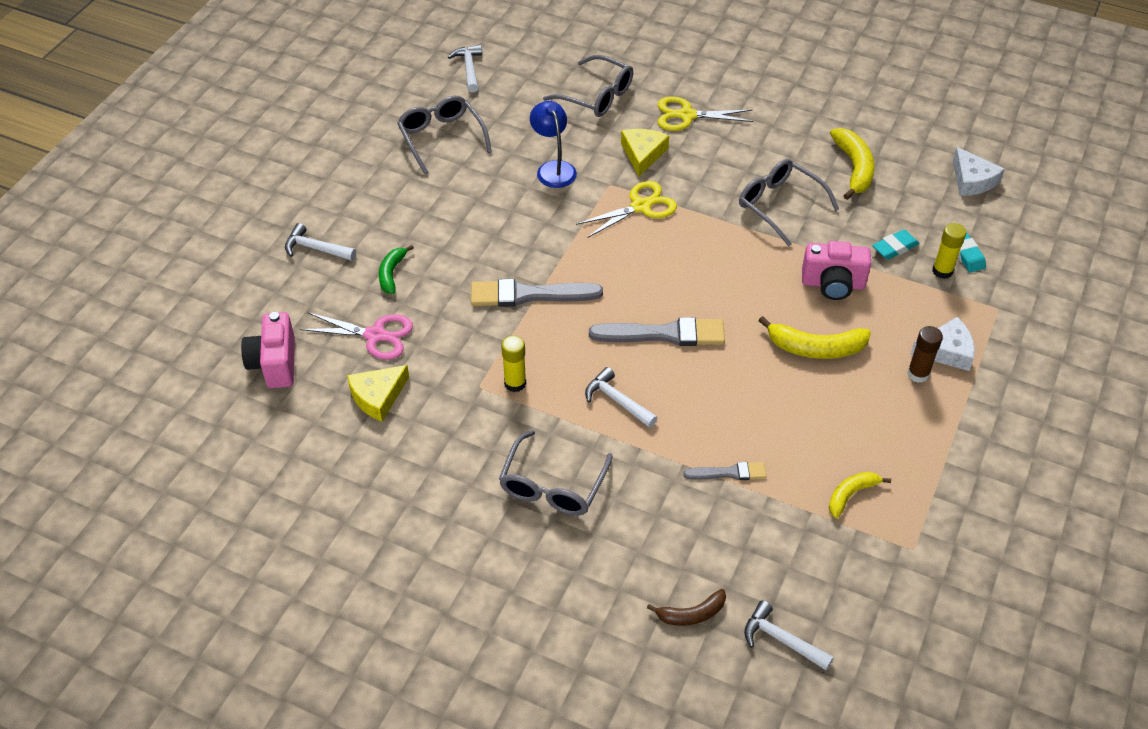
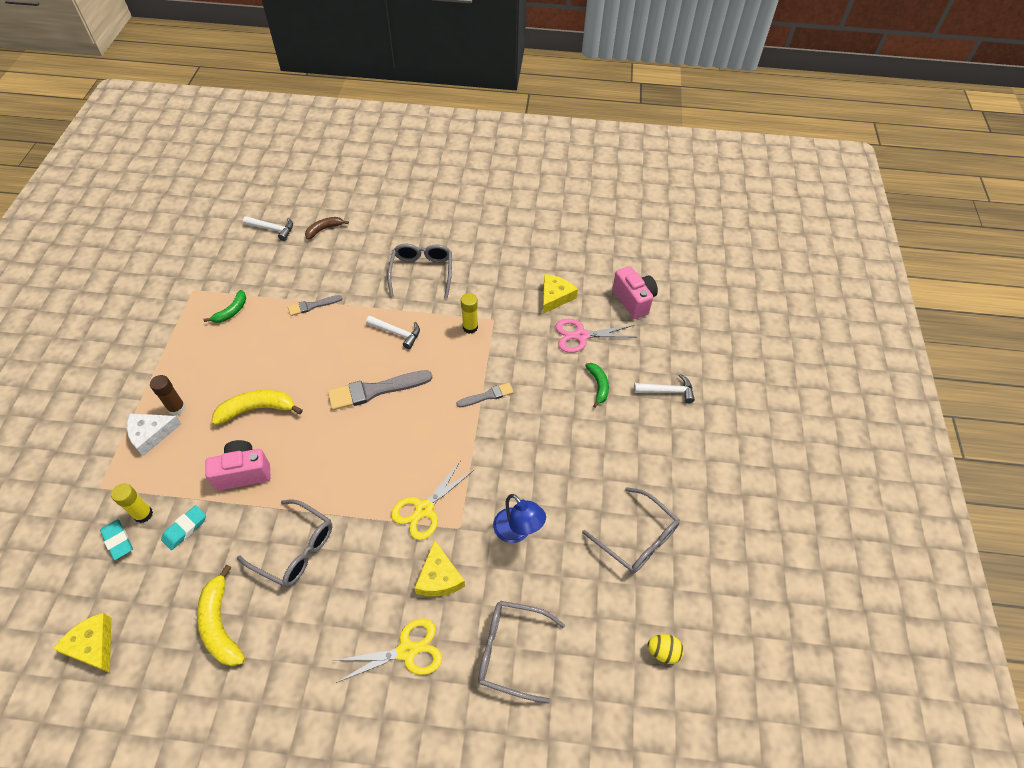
camera: 160 degrees right, 5 degrees up
white hammer [448,45,482,92] -> yellow egg [648,634,684,664]
grey brush [471,279,603,307] -> grey brush [456,383,514,408], size x0.56
yellow banana [829,472,891,518] -> green banana [204,290,246,323]
white cheese [953,147,1005,196] -> yellow cheese [53,613,111,673]

